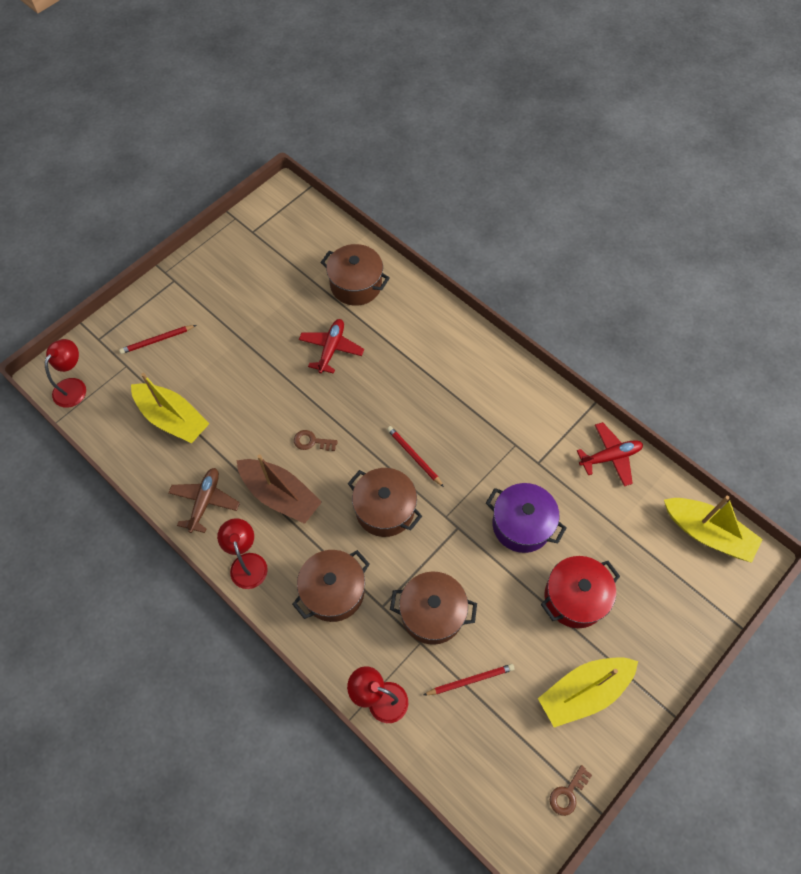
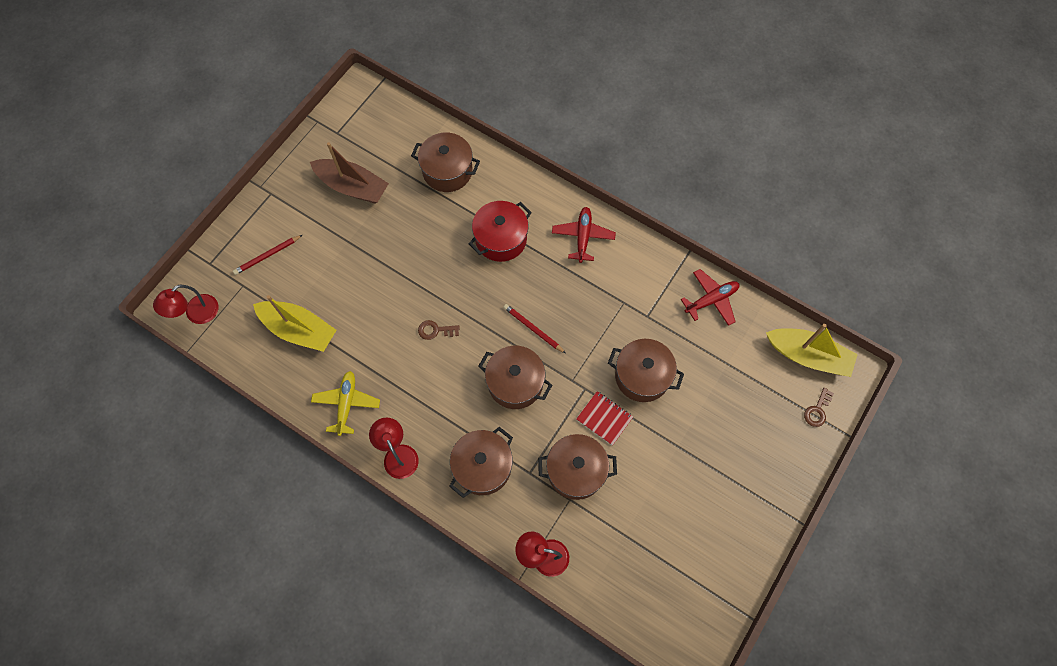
camera: 10 degrees left, 5 degrees up
red lamp [45,339,86,408] -> red lamp turned 150 degrees counterclockwise [153,285,218,324]
brown plane [168,468,240,533] -> yellow plane [311,371,380,436]
brown boat [237,454,322,524] -> brown boat moved to [310,142,389,204]
red plane [299,319,364,374] -> red plane moved to [552,207,616,263]
red pencil [424,664,515,695] -> none
purple pot [486,483,566,553] -> brown pot [608,339,684,402]
yellow boat [538,657,638,728] -> none
red pot [541,556,620,628] -> red pot moved to [469,201,532,262]
brown key [550,765,592,816] -> brown key moved to [804,388,834,427]
none -> red notebook [576,391,633,446]

